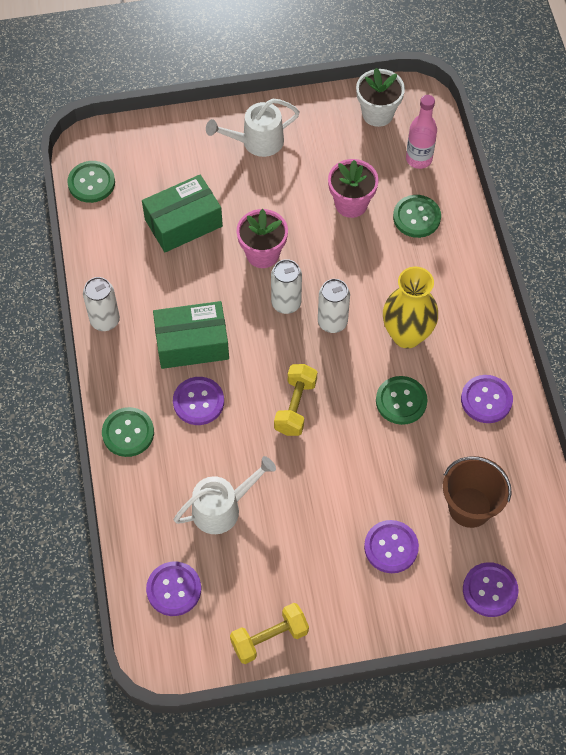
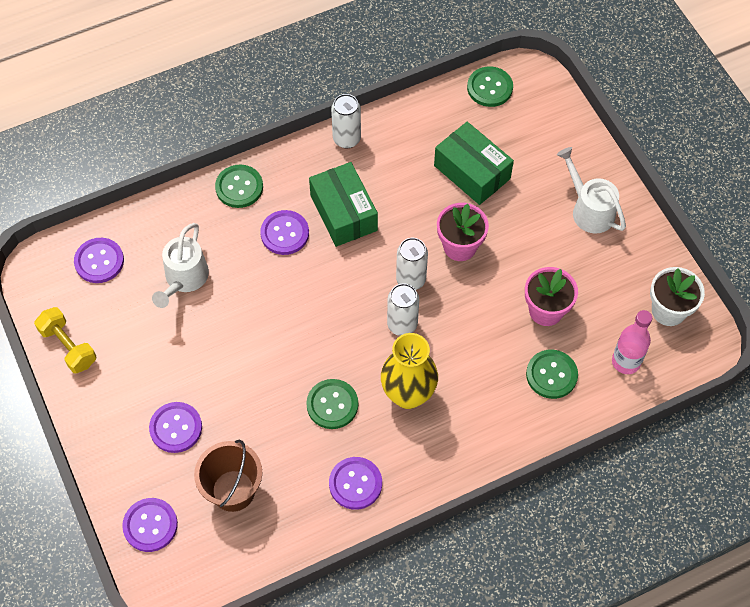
camera: 75 degrees right, 0 degrees up
white watering can [174,456,276,534] -> white watering can turned 60 degrees clockwise [152,223,209,308]
yellow dumbbell [274,364,317,436] -> none

